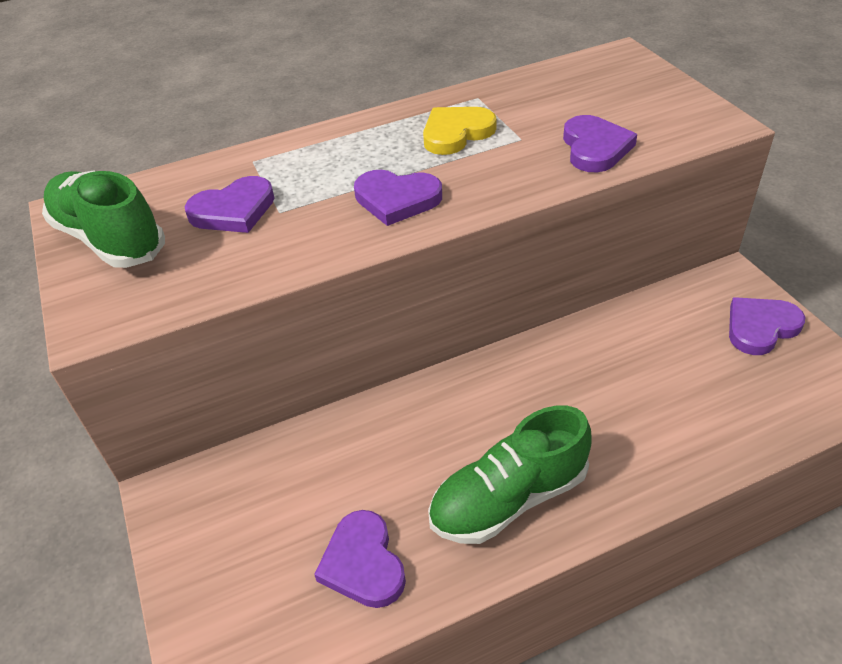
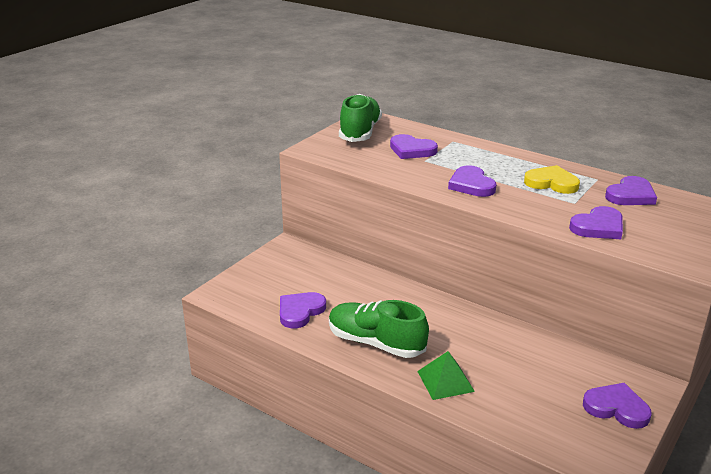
camera: 55 degrees right, 15 degrees down
none -> green pyramid [417,351,475,400]
none -> purple heart [605,176,657,205]

